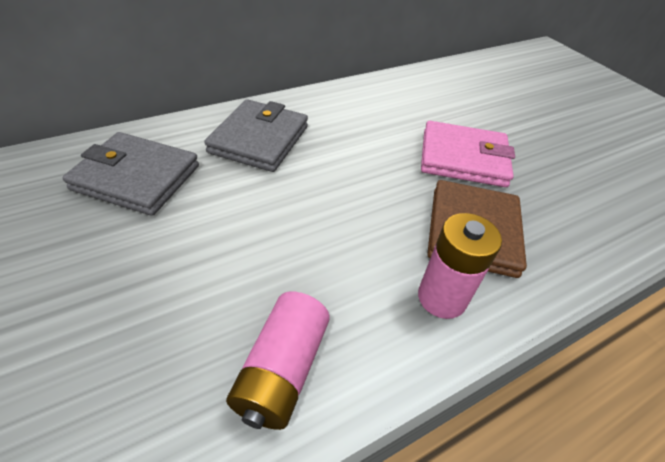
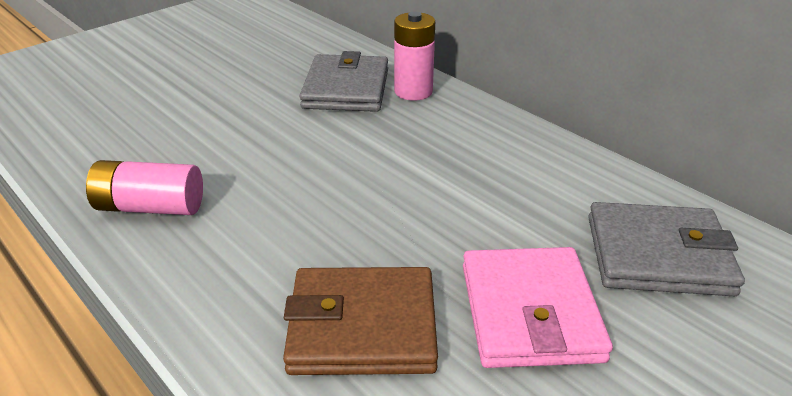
camera: 80 degrees right, 10 degrees down
grey wallet [204,99,308,172] -> grey wallet moved to [588,202,745,296]
pink battery [418,213,502,319] -> pink battery moved to [394,11,435,101]

